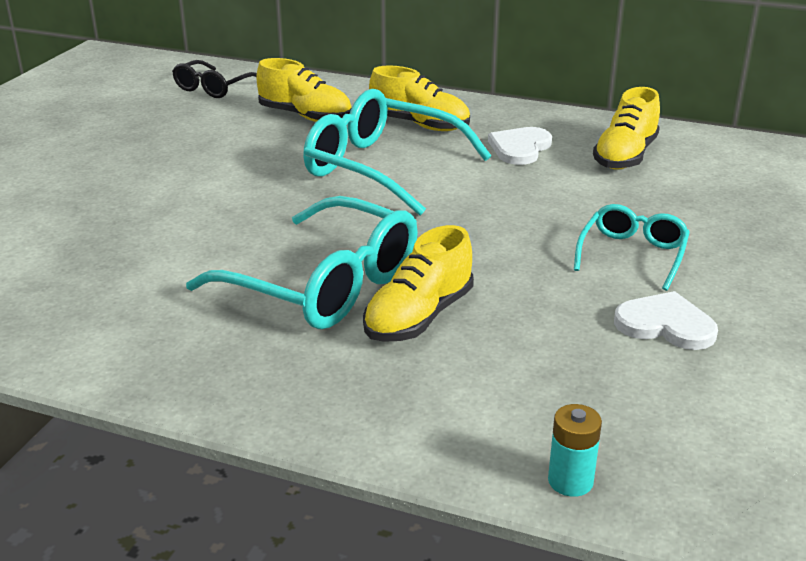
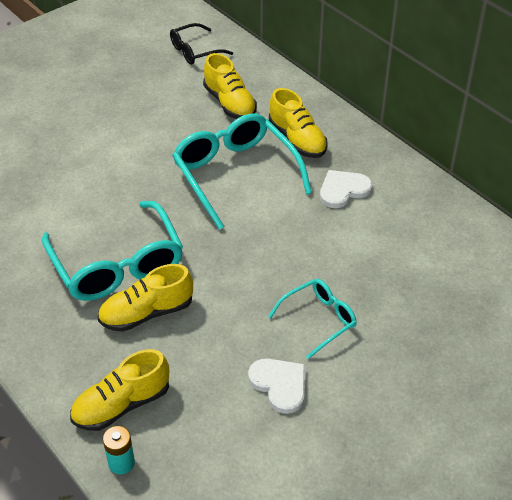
camera: 30 degrees right, 15 degrees up
yellow shoe [593,87,660,170] -> yellow shoe moved to [70,349,169,431]

